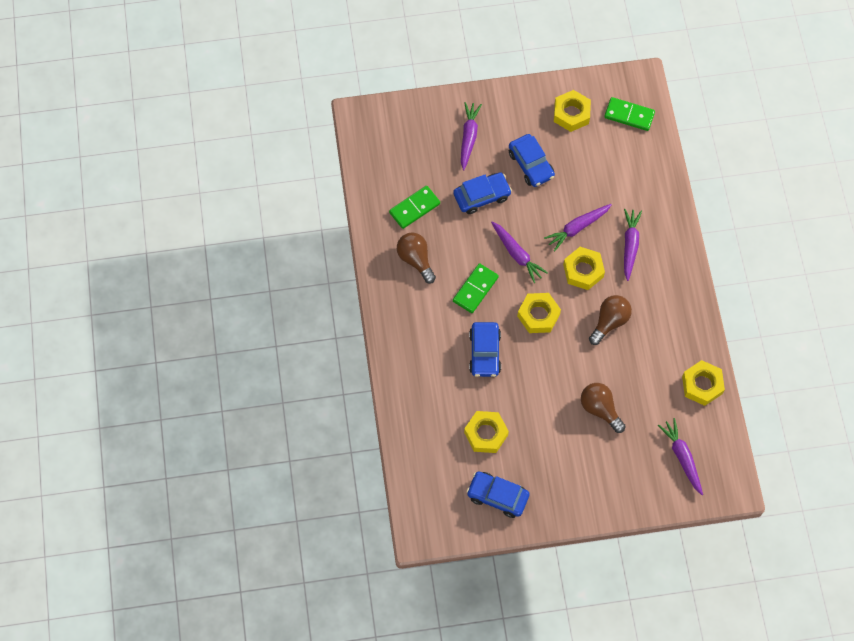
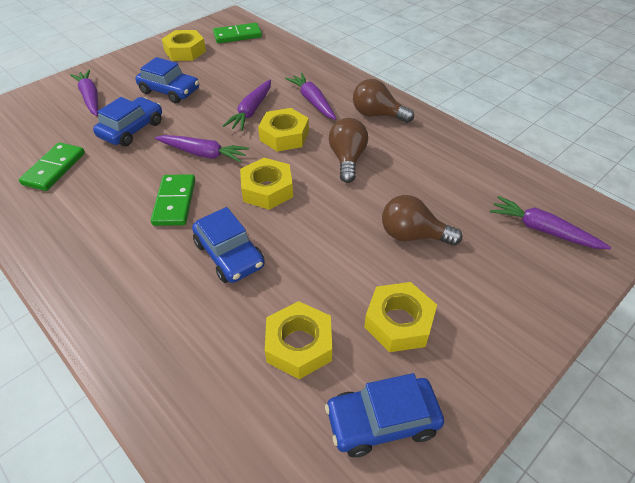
camera: 35 degrees left, 20 degrees down
brown light bulb [397,233,436,284] -> brown light bulb moved to [353,79,414,123]
yellow nut [682,360,725,406] -> yellow nut moved to [364,282,437,352]

